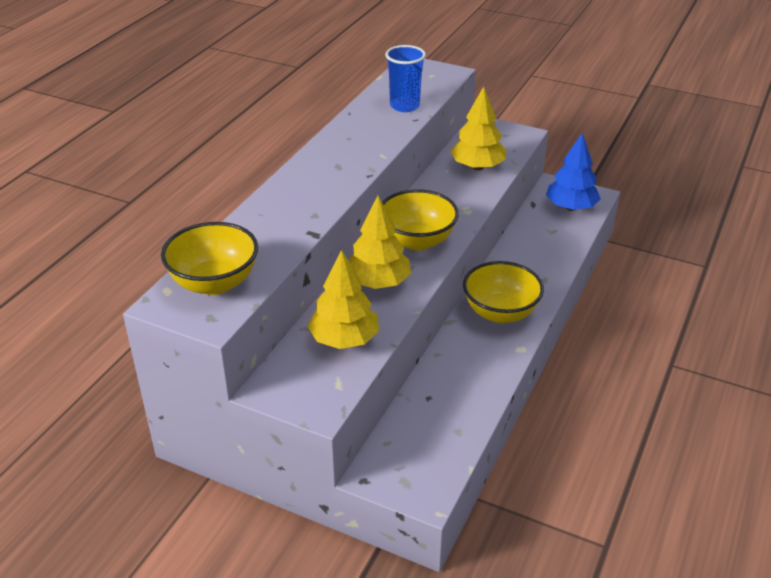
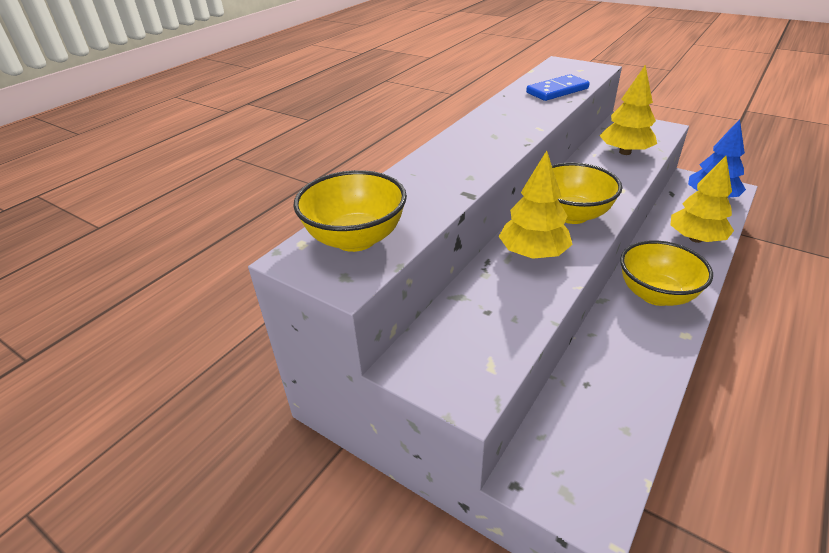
camera: 10 degrees right, 0 degrees up
yellow tree [308,250,379,349] -> yellow tree moved to [671,156,734,243]
blue cup [385,45,426,112] -> blue domino [526,74,590,101]

